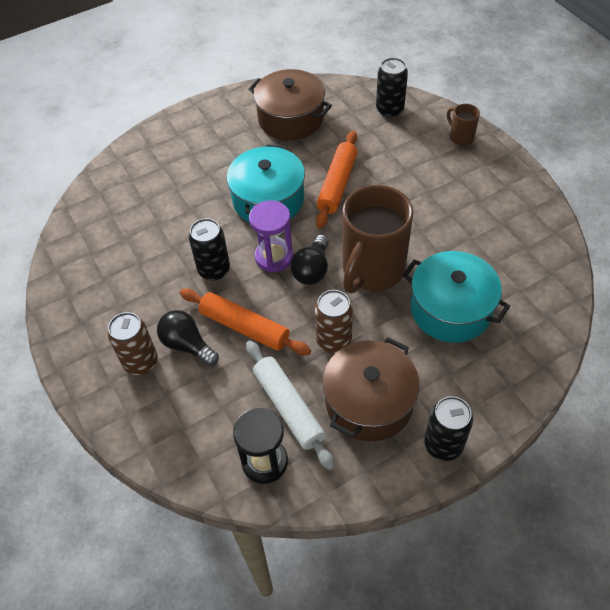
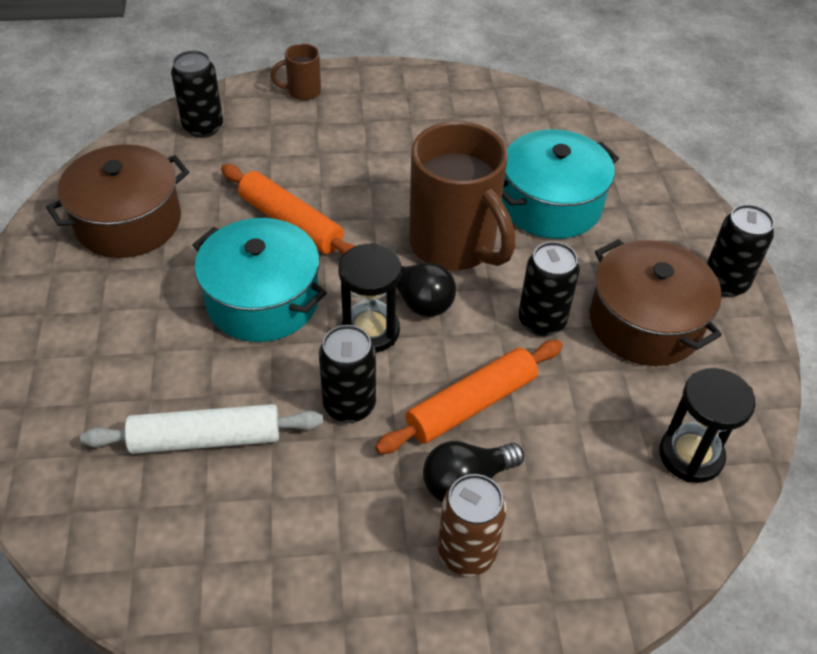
camera: 70 degrees left, 5 degrees down
white rolling pin [246,340,335,470] -> white rolling pin moved to [80,404,323,454]
purple hourglass [249,200,293,272] -> black hourglass [338,243,401,353]
brown can [315,290,353,353] -> black can [519,242,580,336]

